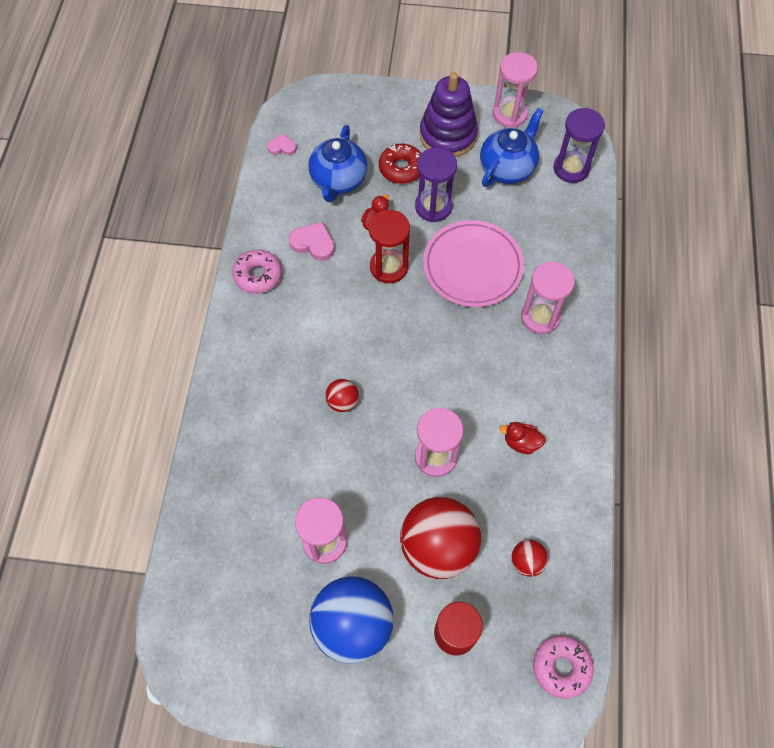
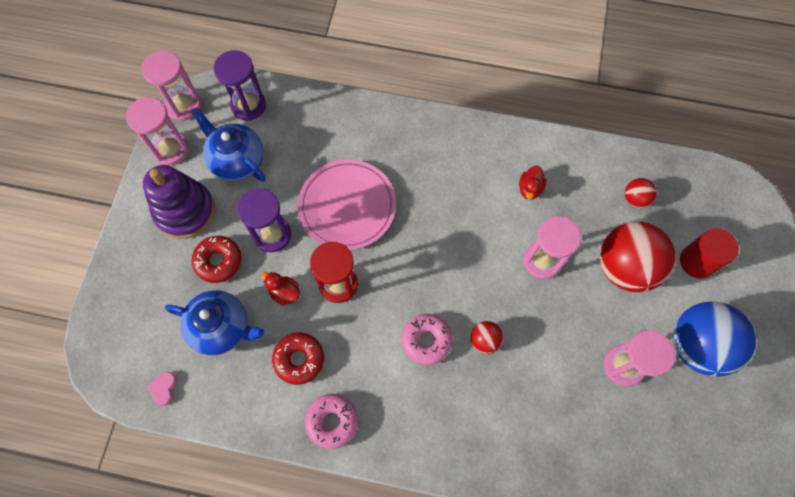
camera: 85 degrees left, 5 degrees up
pink heart [289,222,335,261] -> red donut [272,333,324,385]
pink hourglass [521,262,575,334] -> pink hourglass moved to [141,50,201,121]
pink donut [533,635,594,699] -> pink donut moved to [402,314,453,365]

